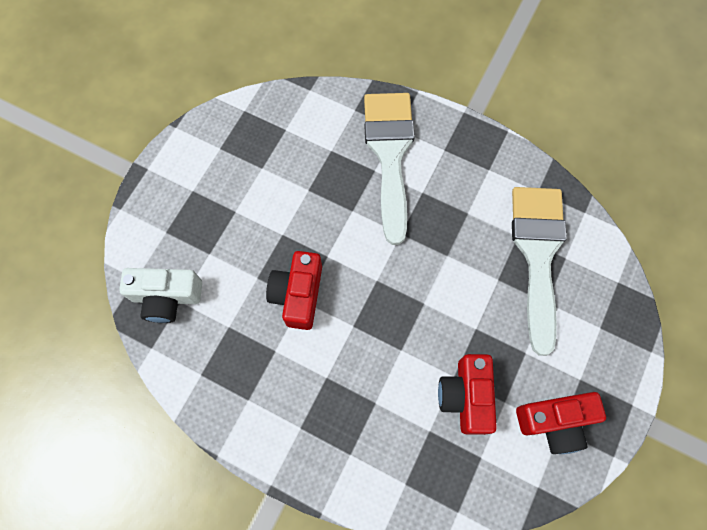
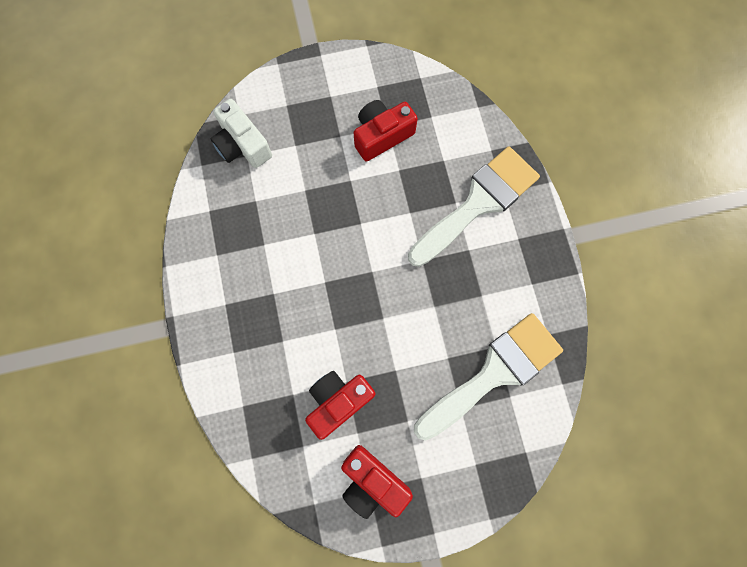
camera: 50 degrees right, 5 degrees up
red camera [266,251,322,330] -> red camera moved to [354,100,418,161]

